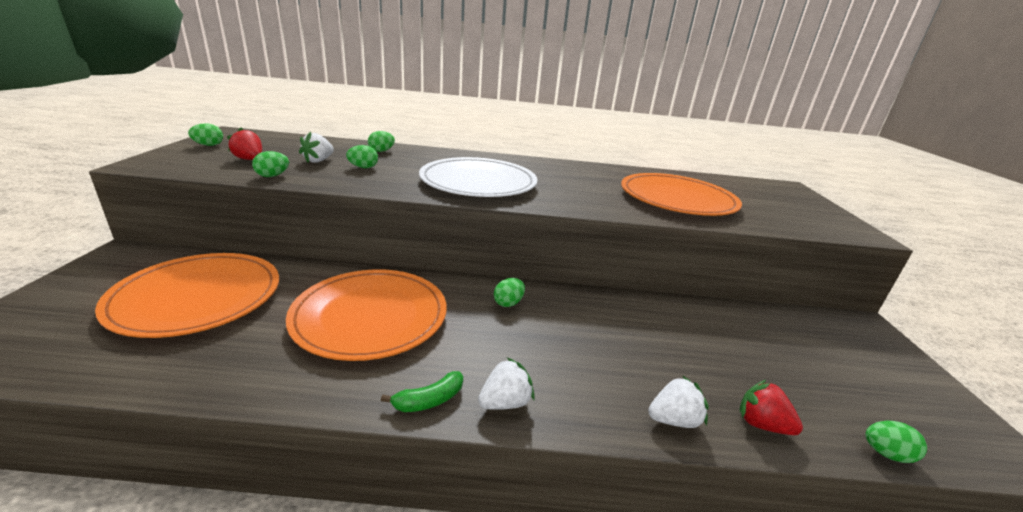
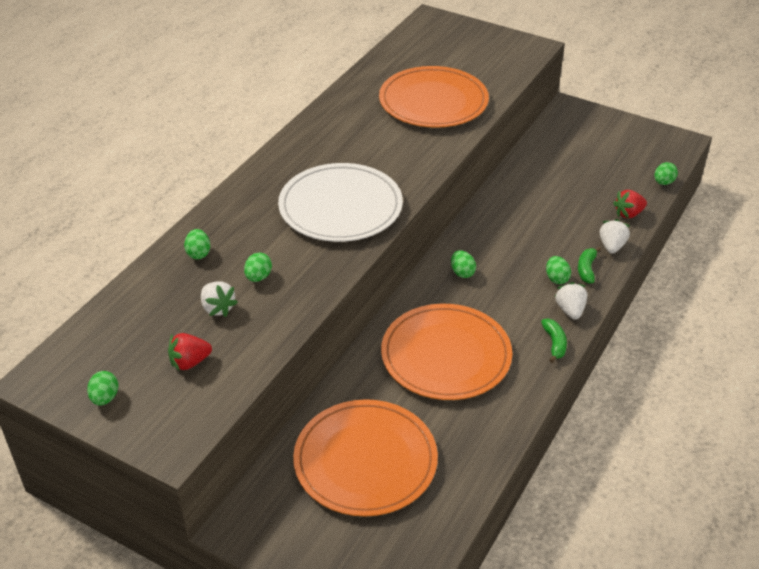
camera: 60 degrees left, 15 degrees up
green egg [252,151,289,177] -> green egg moved to [546,256,571,284]
none -> green banana [578,247,601,283]

